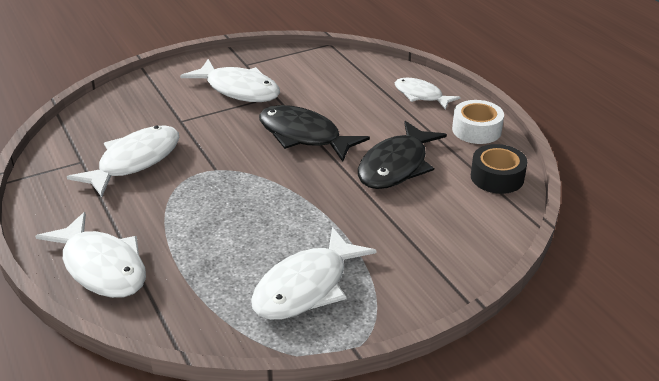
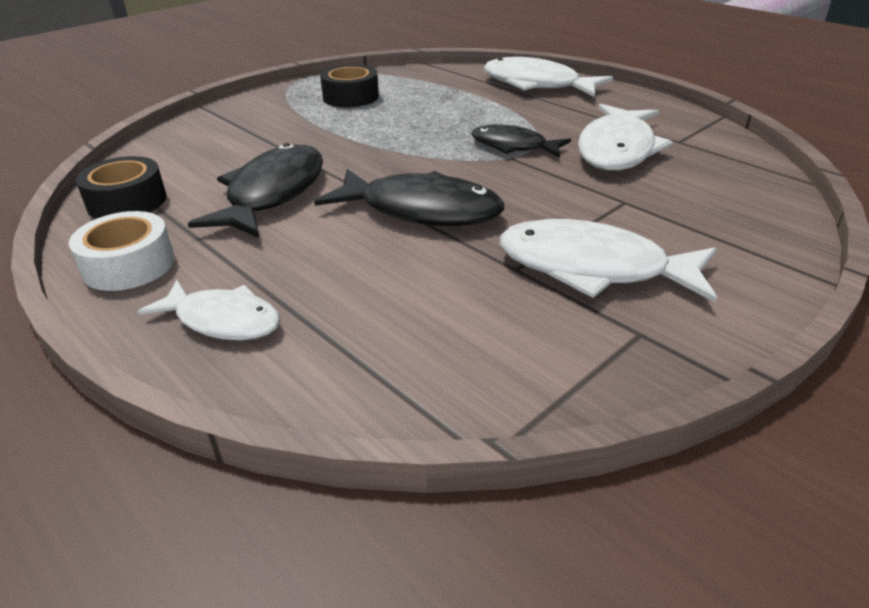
camera: 165 degrees right, 0 degrees up
white fish [251,227,376,320] -> black tape [320,64,379,107]
none -> black fish [471,124,571,157]

